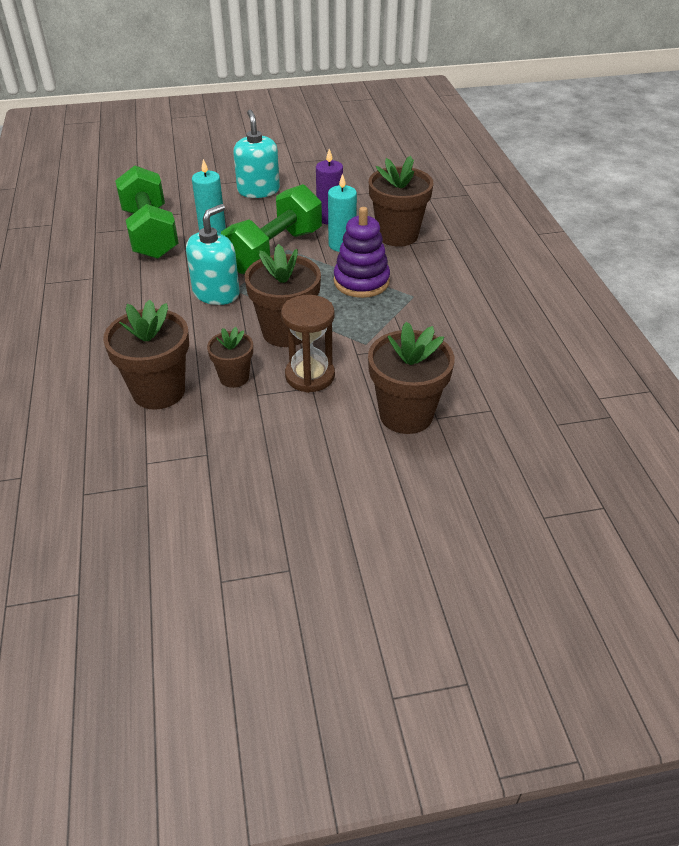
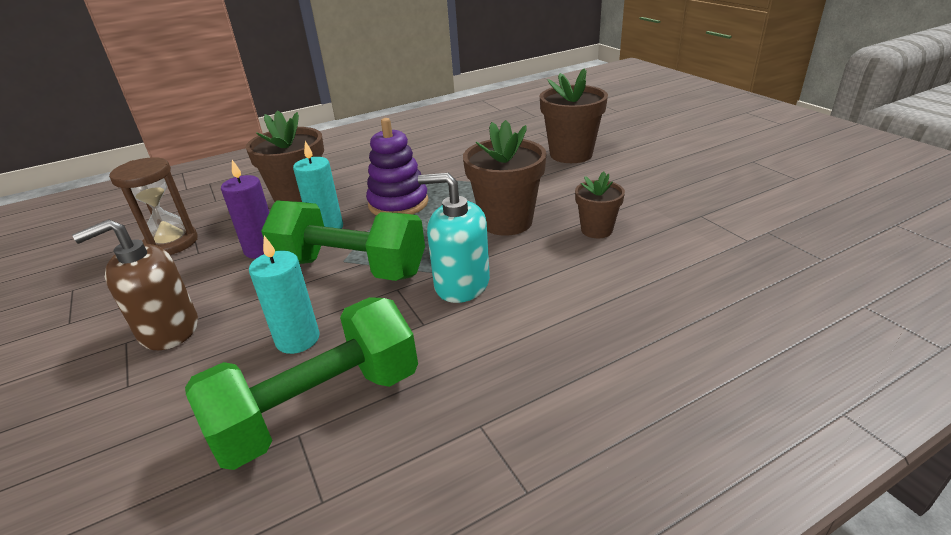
camera: 105 degrees left, 10 degrees down
brown flower pot [103,299,189,410] -> none
turquoise soap dispenser [233,110,280,198] -> brown soap dispenser [72,219,198,350]
brown hourglass [281,295,335,393] -> brown hourglass moved to [109,157,198,255]

